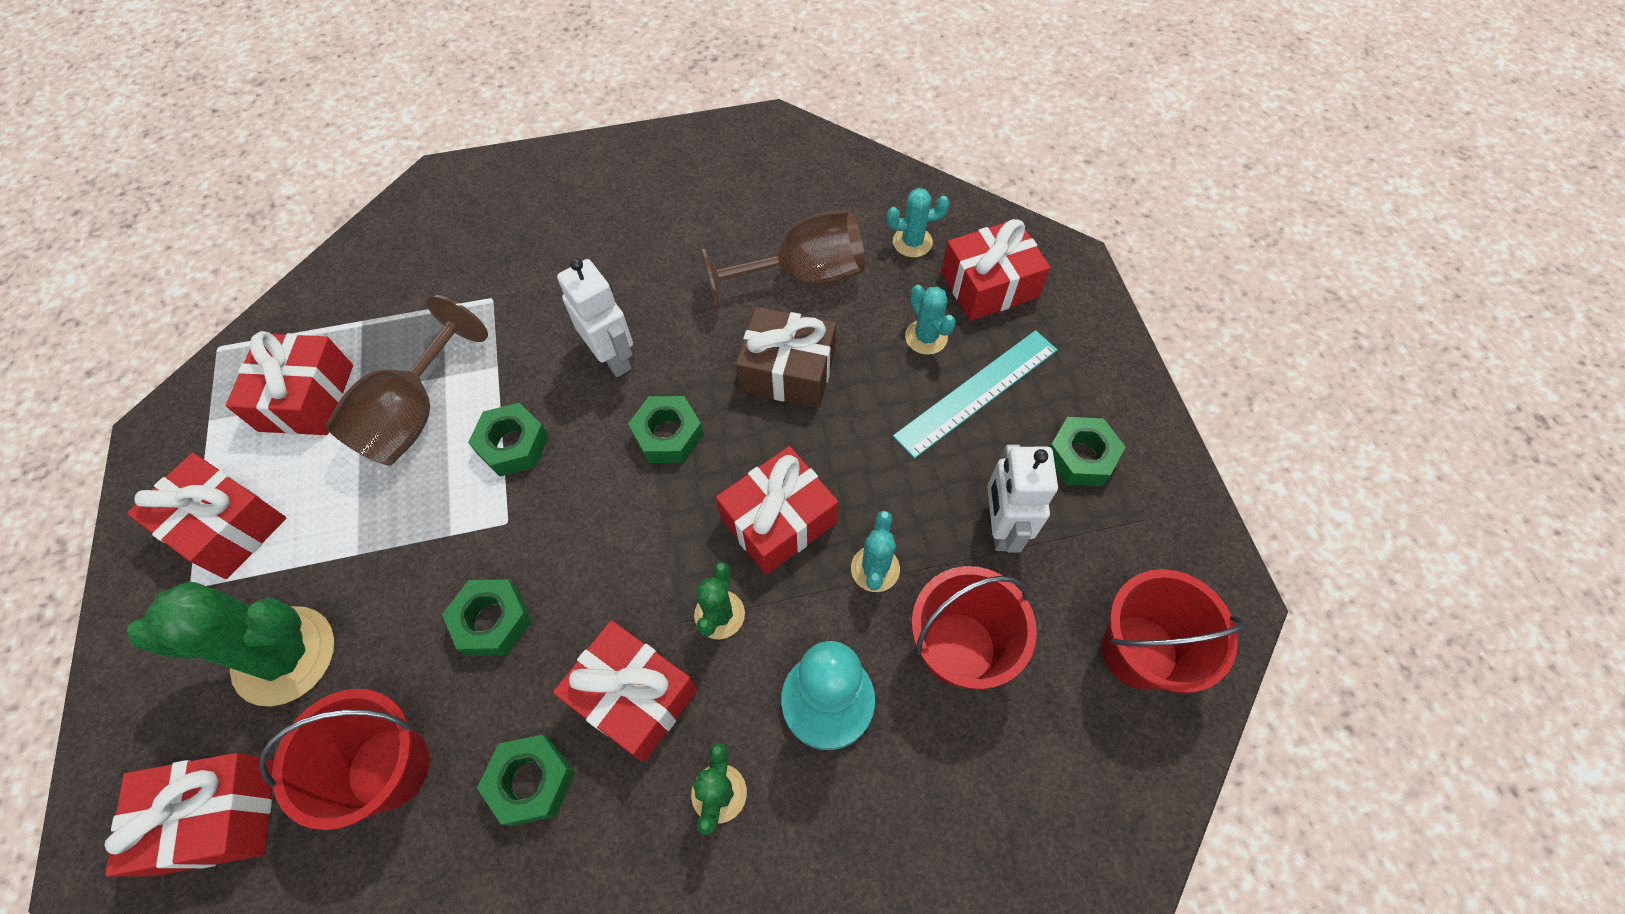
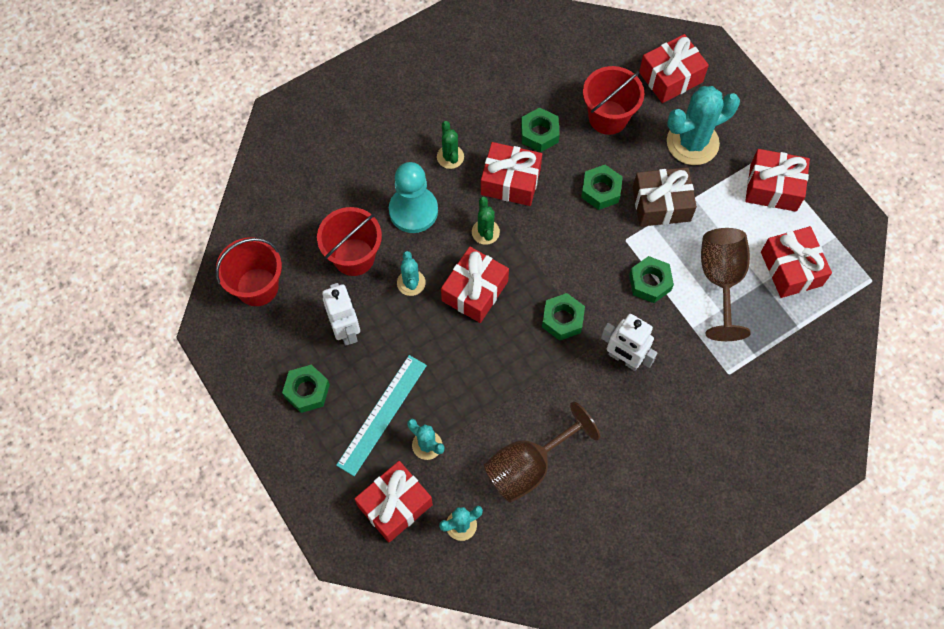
camera: 160 degrees right, 5 degrees up
green cactus [127,581,334,707] -> turquoise cactus [667,86,740,165]
brown gift [736,307,836,408] -> brown gift moved to [633,167,697,227]

